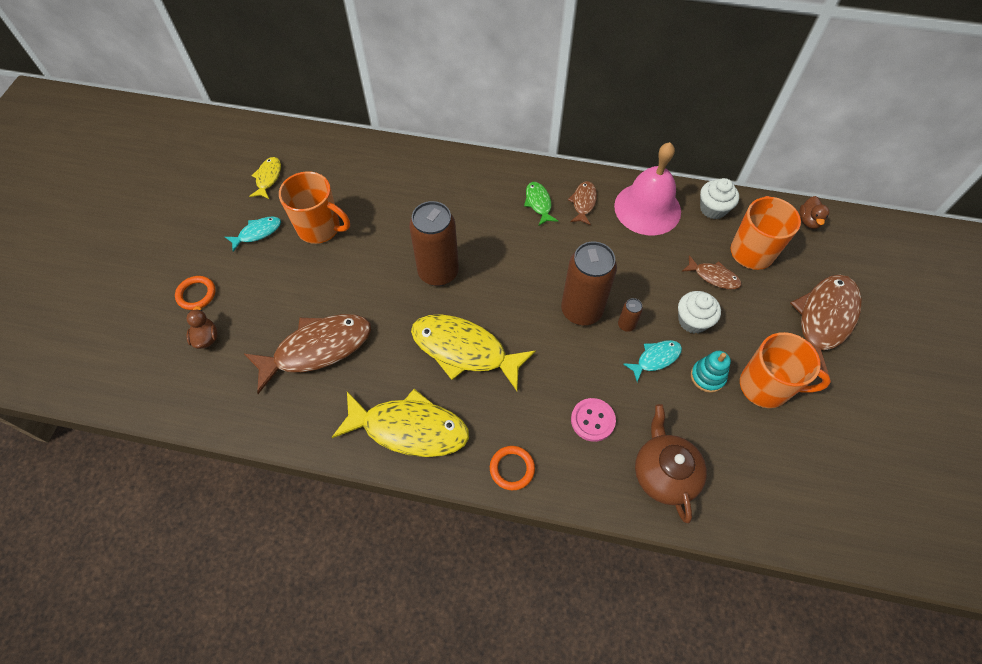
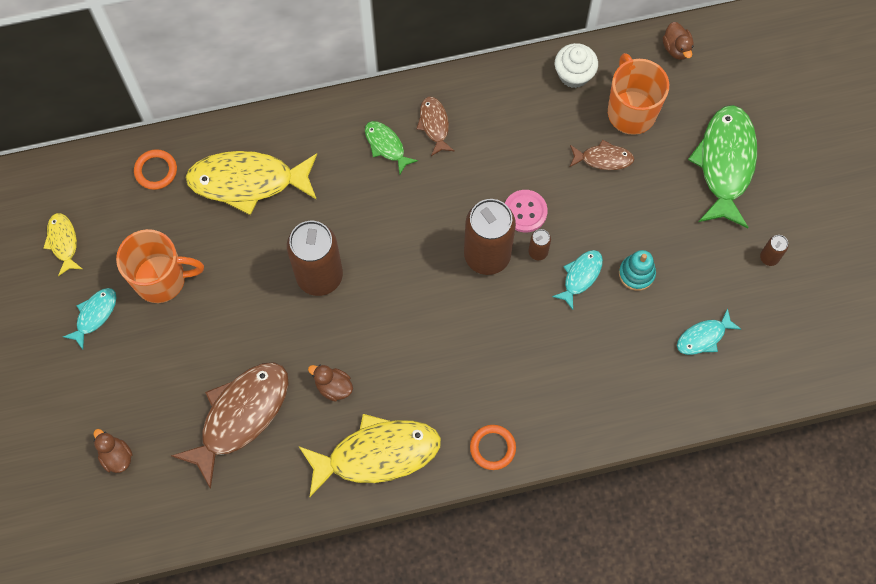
camera: 25 degrees left, 10 degrees up
orange ring [175,276,215,310] -> orange ring moved to [134,149,177,190]
yellow fish [411,314,536,391] -> yellow fish moved to [185,151,317,215]
pink button [571,398,616,442] -> pink button moved to [505,190,548,232]
pink bell [614,142,681,235] -> none
brown teapot [635,404,707,523] -> none
white cupcake [678,291,721,334] -> none
orange mug [740,332,831,408] -> none
brown fish [790,274,862,375] -> green fish [688,105,757,229]
none -> brown duck [308,365,353,402]
none -> turquoise fish [677,308,741,355]
none -> brown can [760,235,788,266]

